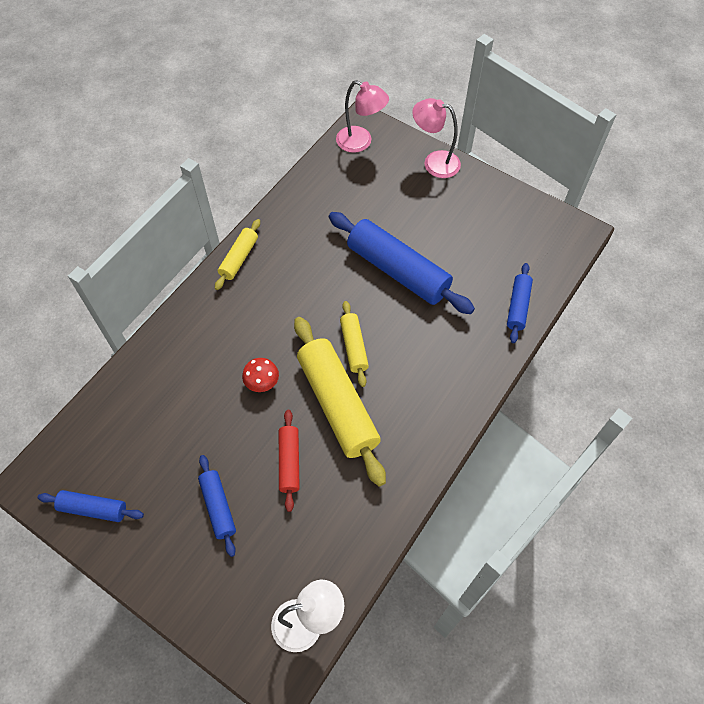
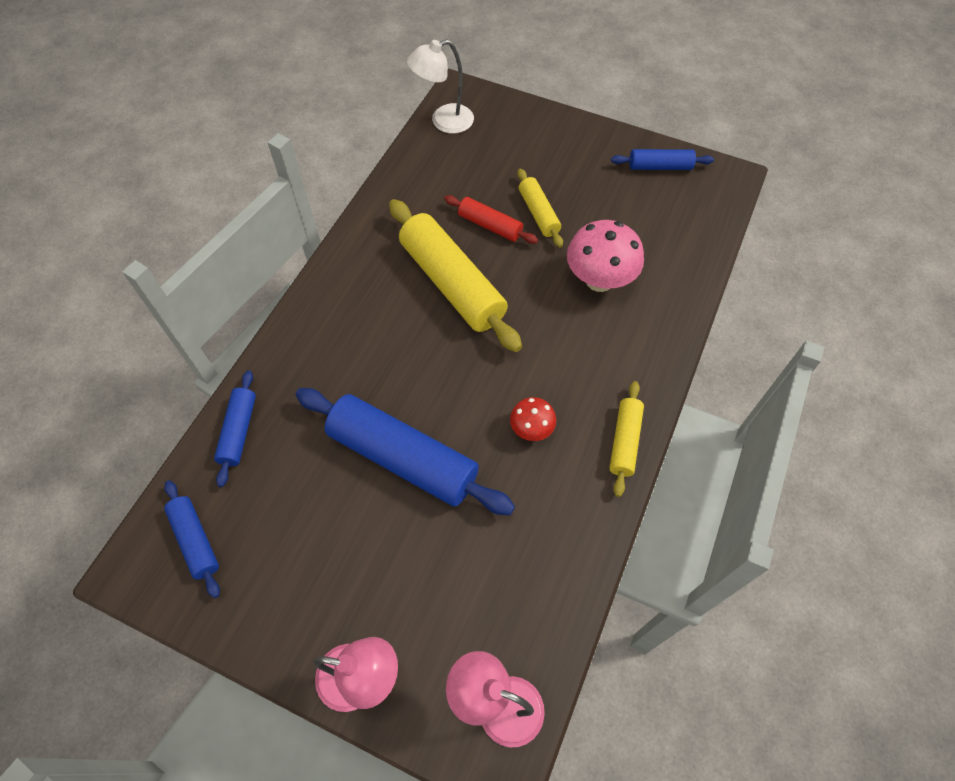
camera: 170 degrees right, 0 degrees up
blue rolling pin [198,455,236,557] -> blue rolling pin moved to [164,480,220,598]
red mushroom [242,358,279,392] -> red mushroom moved to [510,397,556,441]
red rolling pin [279,410,300,512] -> red rolling pin turned 45 degrees counterclockwise [444,195,538,244]
yellow rolling pin [340,301,369,387] -> yellow rolling pin moved to [517,169,563,247]
none -> pink mushroom [567,220,644,292]

